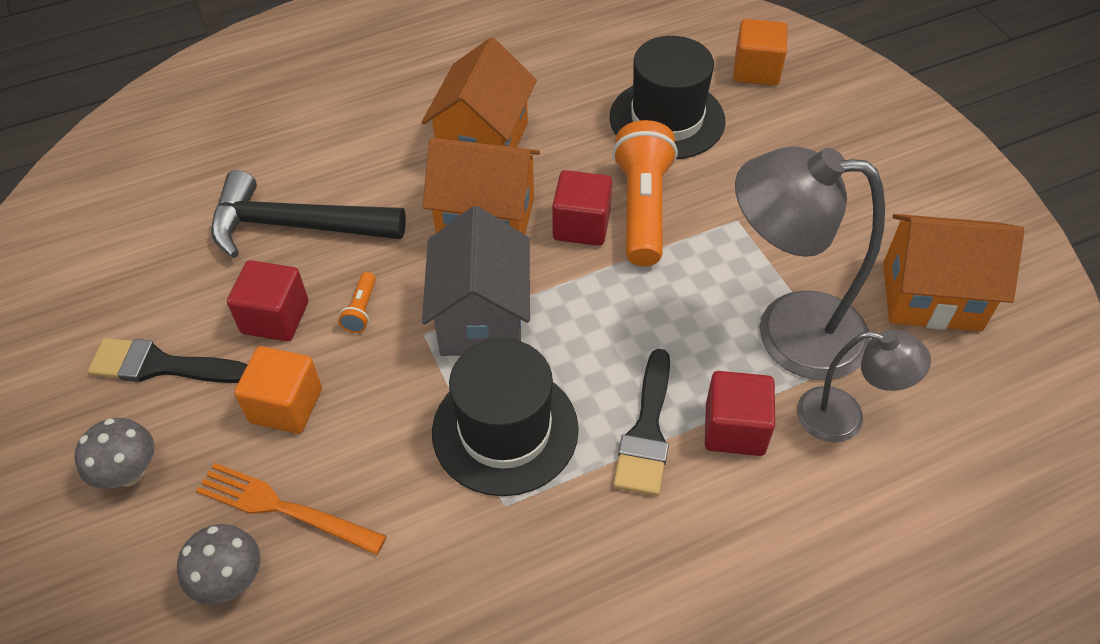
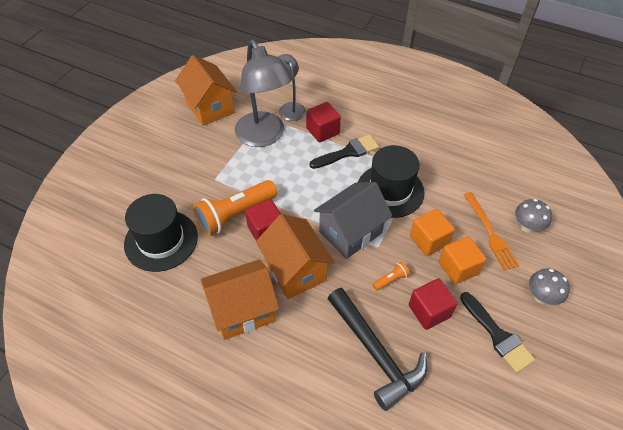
camera: 130 degrees left, 0 degrees up
orange cube [733,19,788,86] -> orange cube moved to [410,209,455,256]

